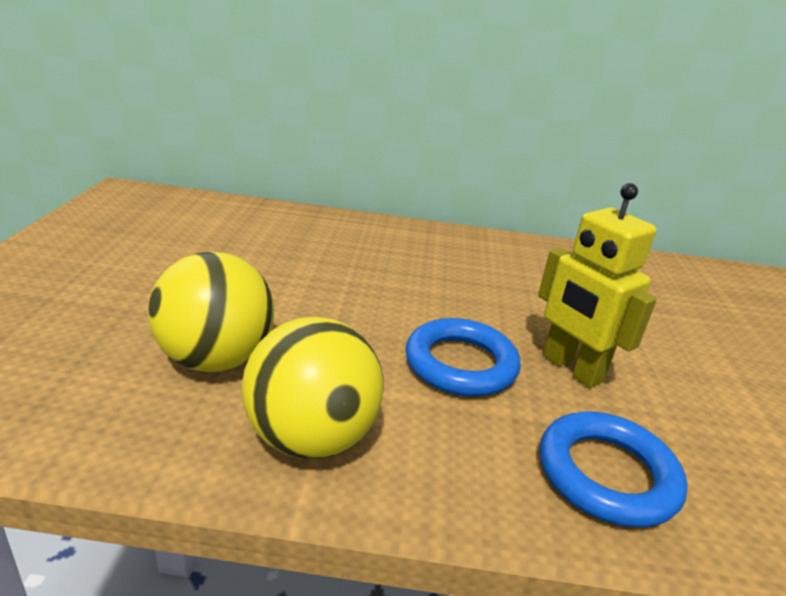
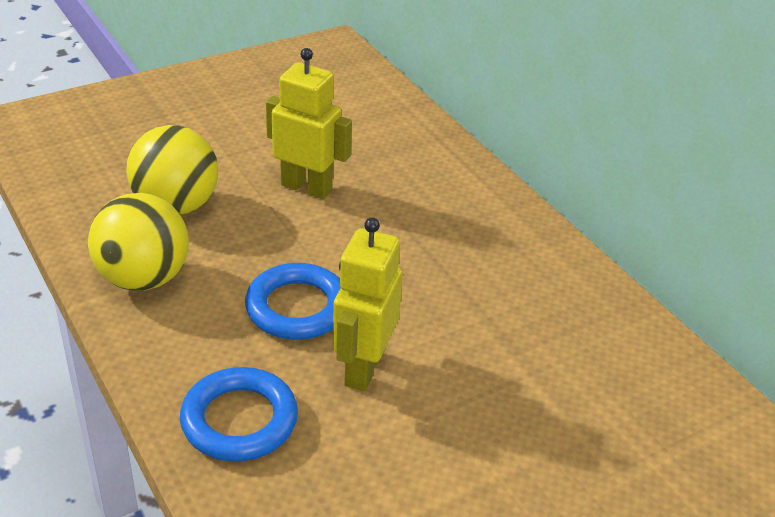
camera: 55 degrees right, 10 degrees up
none -> yellow robot [266,48,352,199]

